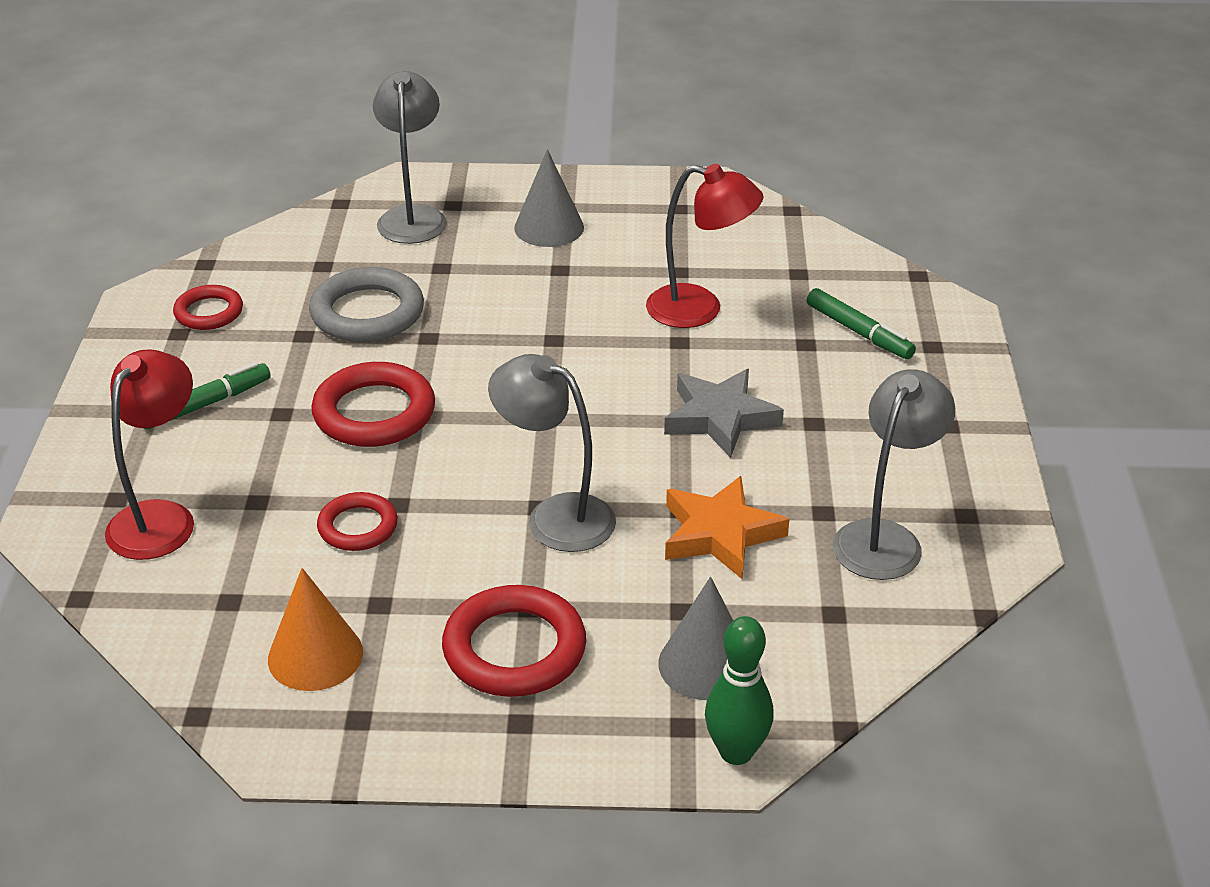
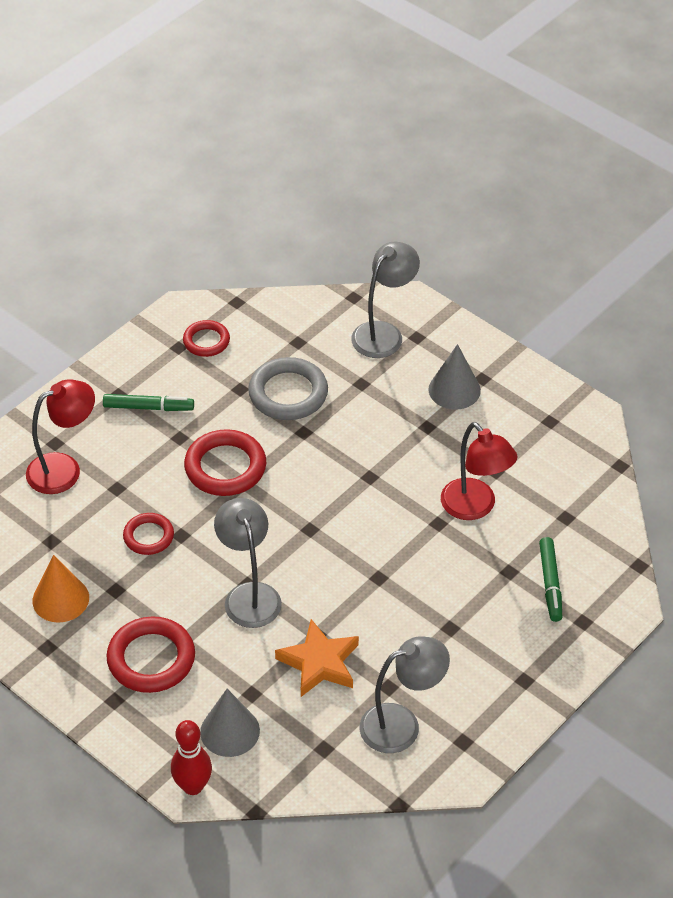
camera: 40 degrees right, 10 degrees up
grey star [664,369,784,458] -> none
green bowling pin [705,616,774,765] -> red bowling pin [171,720,212,795]

